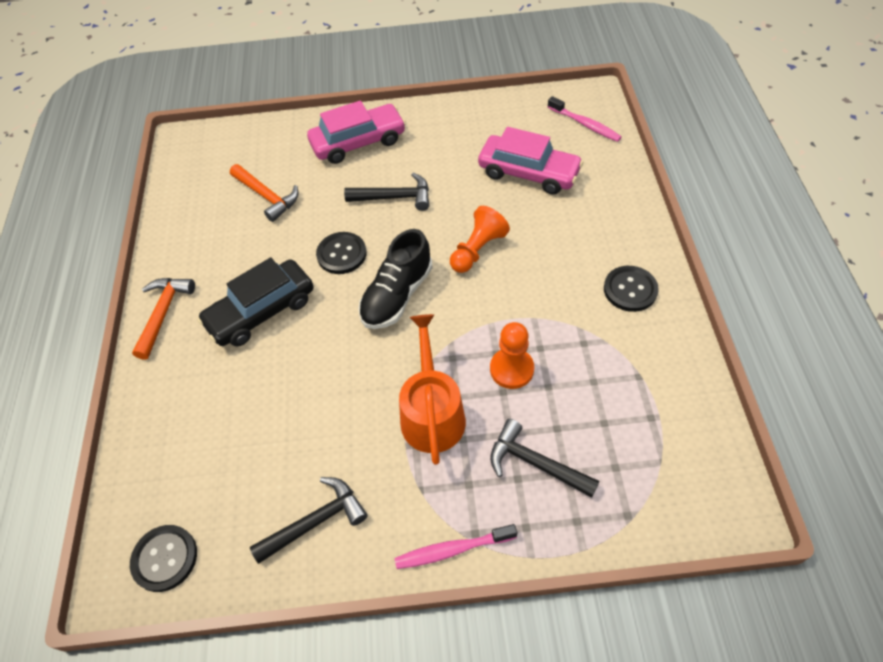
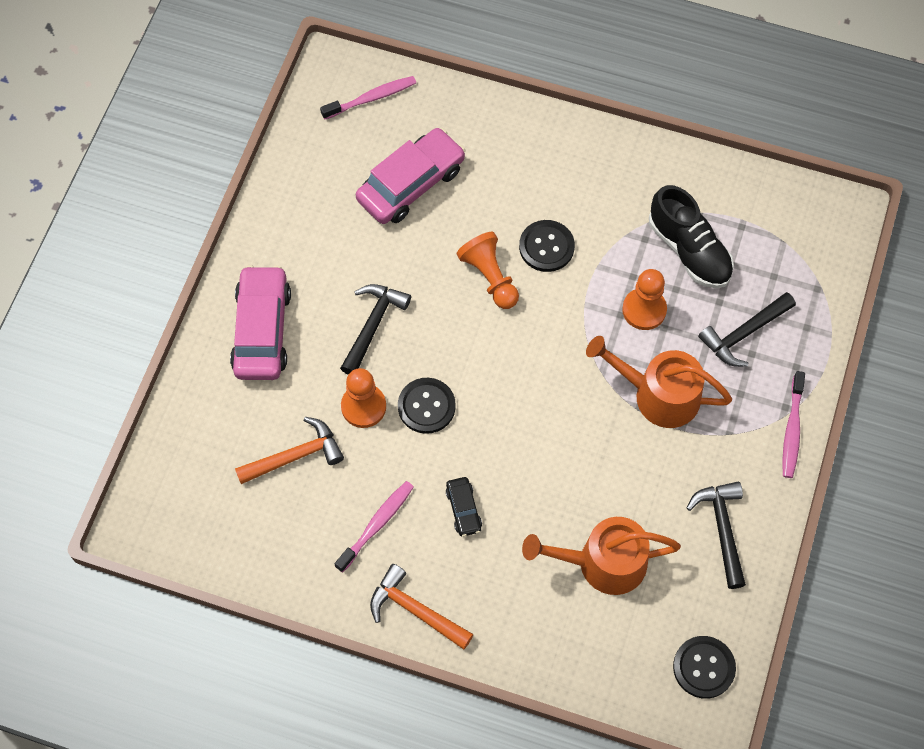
camera: 70 degrees left, 10 degrees up
black car [197,257,314,346] -> black car [446,477,482,537], size x0.48
black shoe [358,229,433,329] -> black shoe moved to [649,185,734,288]
black button [604,266,659,312] -> black button moved to [519,220,575,272]
none -> pink toothbrush [335,481,414,572]
none -> orange pawn [341,368,386,428]
none -> orange watering can [522,517,681,595]

